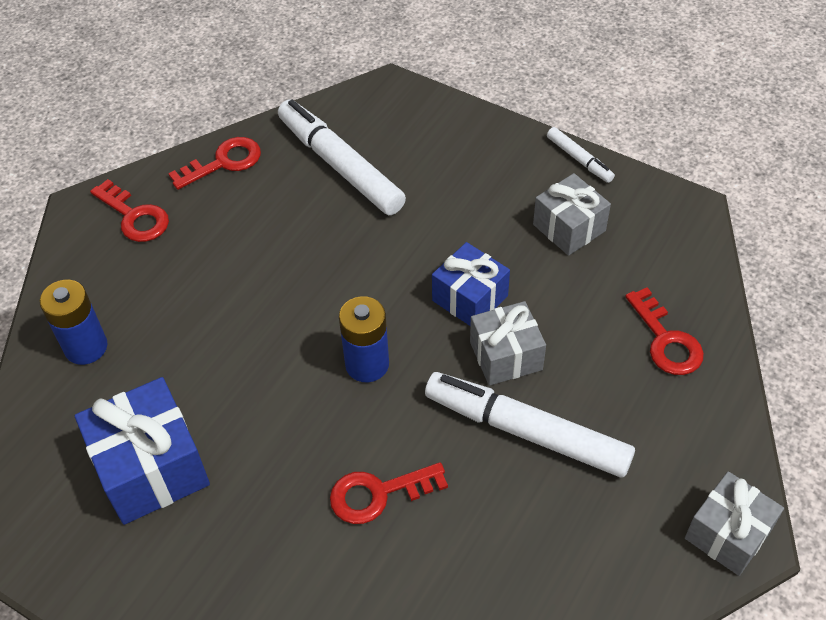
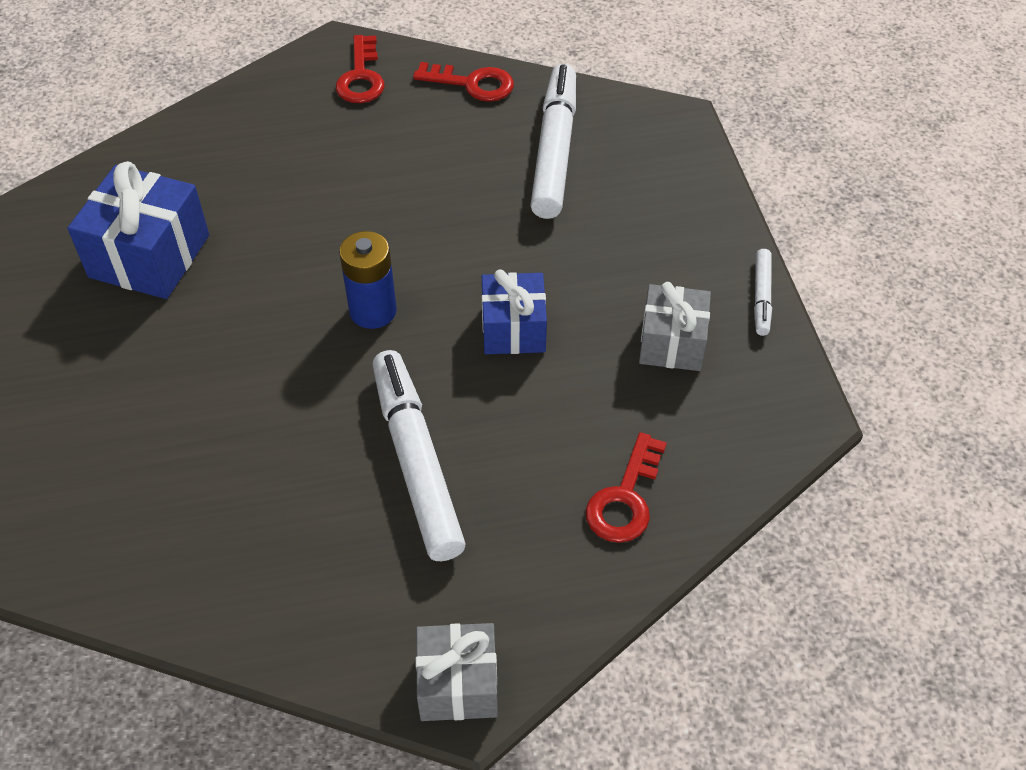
camera: 45 degrees right, 0 degrees up
blue battery [40,280,107,365] -> none
red key [330,462,448,524] -> none
grey gift [470,301,546,386] -> none

